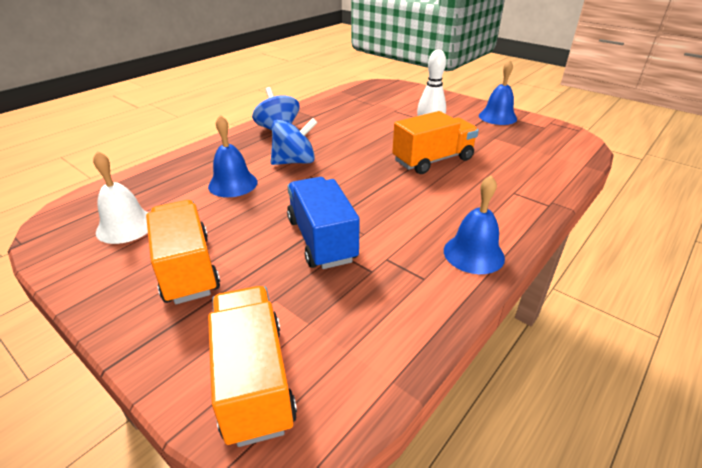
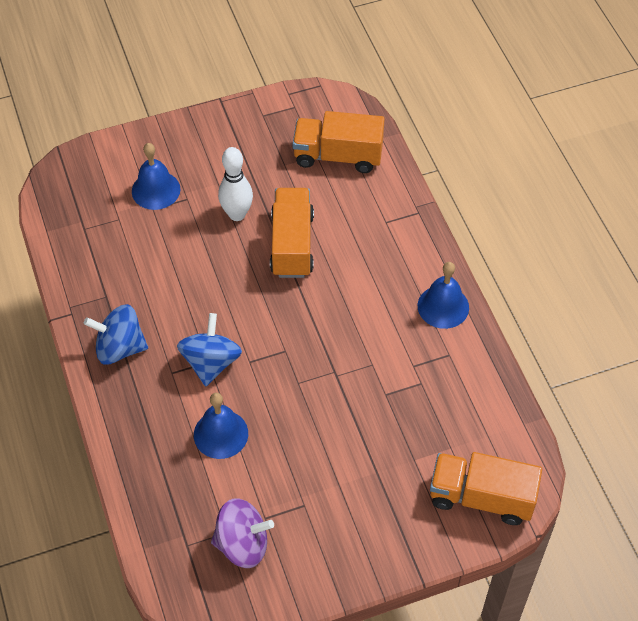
camera: 60 degrees left, 20 degrees up
white bell [93,151,148,244] -> purple spinning top [211,498,274,568]
orange truck [146,200,220,304] -> orange truck moved to [293,111,385,173]
blue truck [287,177,360,269] -> none
blue bell [479,60,517,125] -> blue bell moved to [132,143,180,210]

